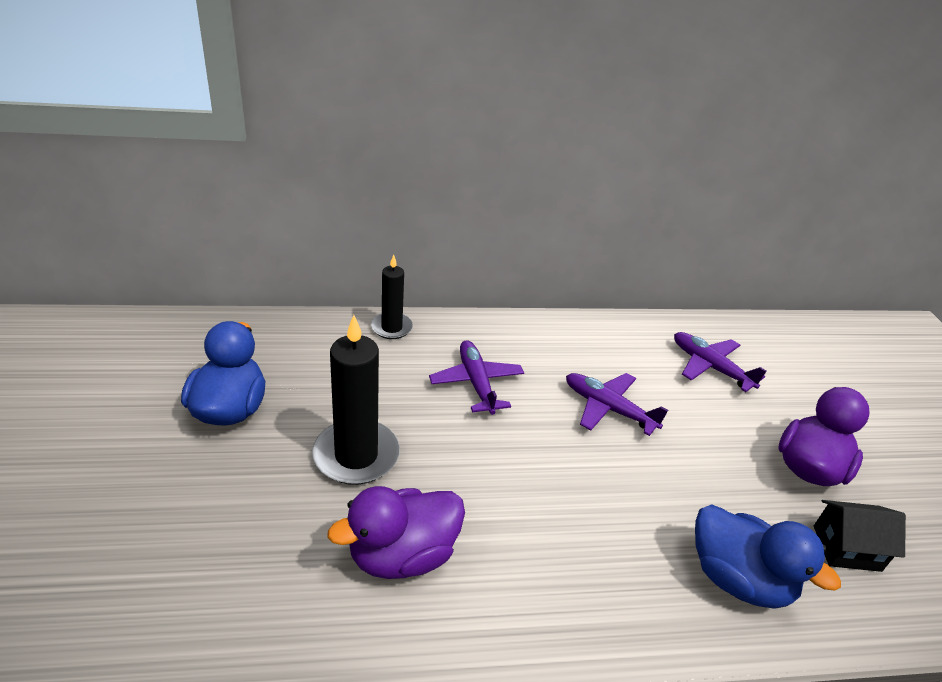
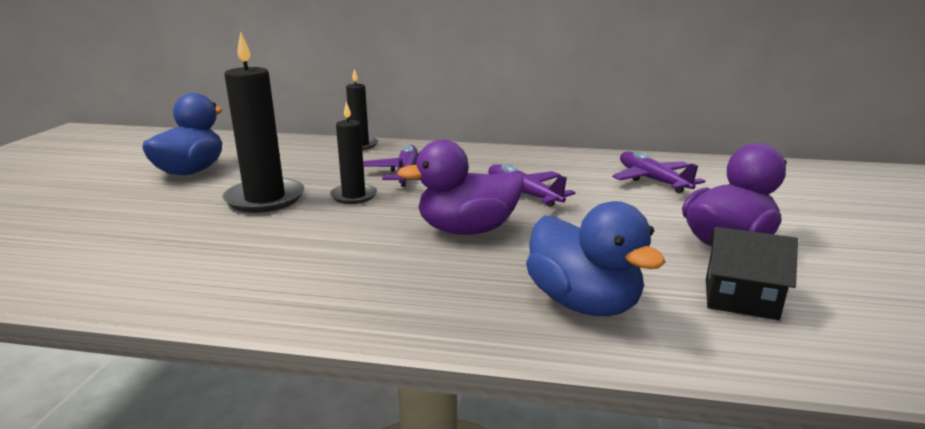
camera: 20 degrees right, 15 degrees down
purple duck [328,486,465,579] -> purple duck moved to [397,140,524,235]
none -> black candle [330,101,377,204]

